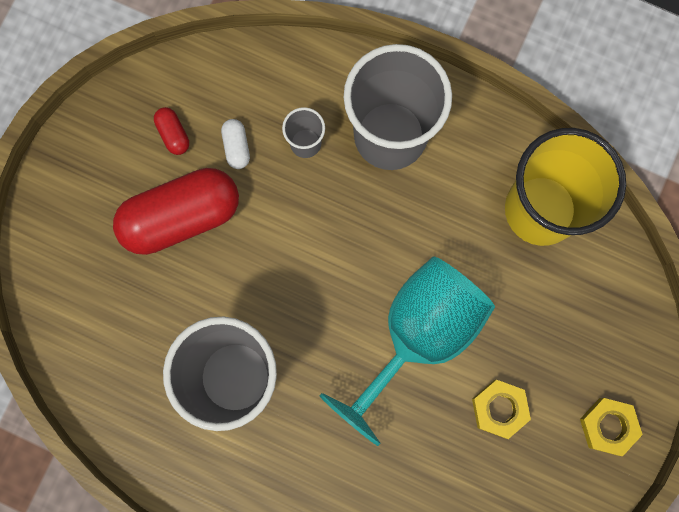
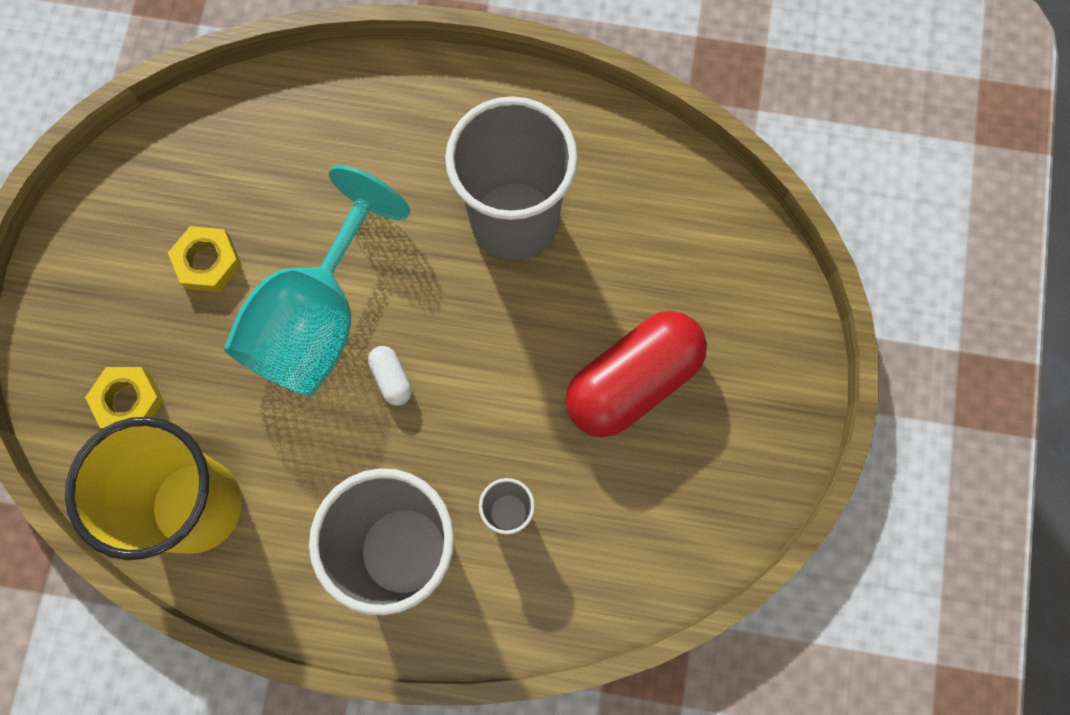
camera: 165 degrees right, 5 degrees down
red capsule [154,107,189,155] -> none
white capsule [221,119,250,169] -> white capsule moved to [368,346,412,406]
yellow nut [580,398,643,456] -> yellow nut moved to [85,367,164,429]

